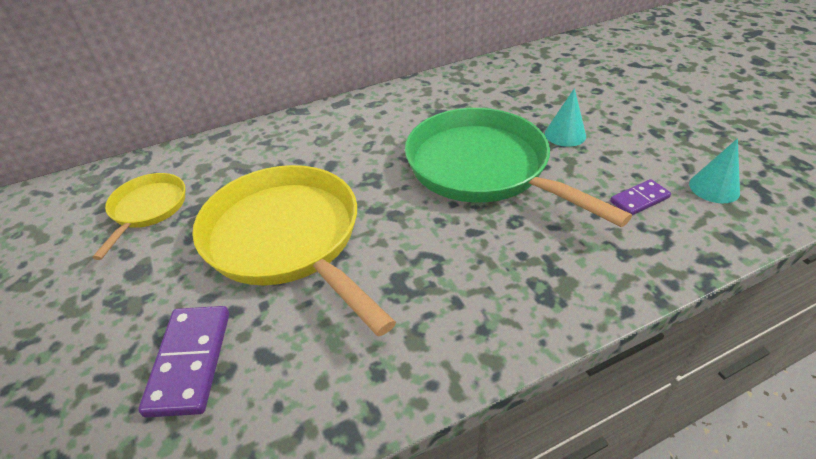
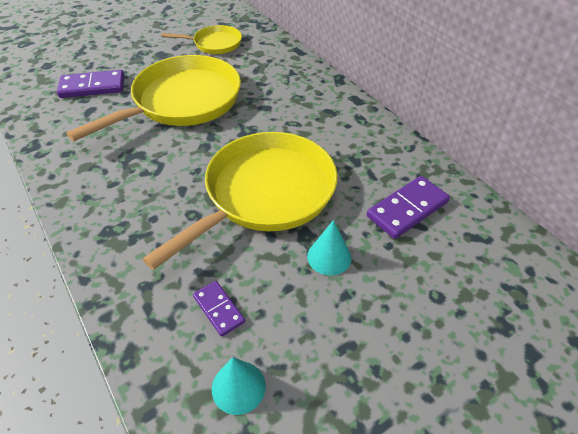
camera: 80 degrees right, 5 degrees up
green pan [405,108,632,227] -> yellow pan [143,132,338,270]
none -> purple domino [367,176,450,239]

